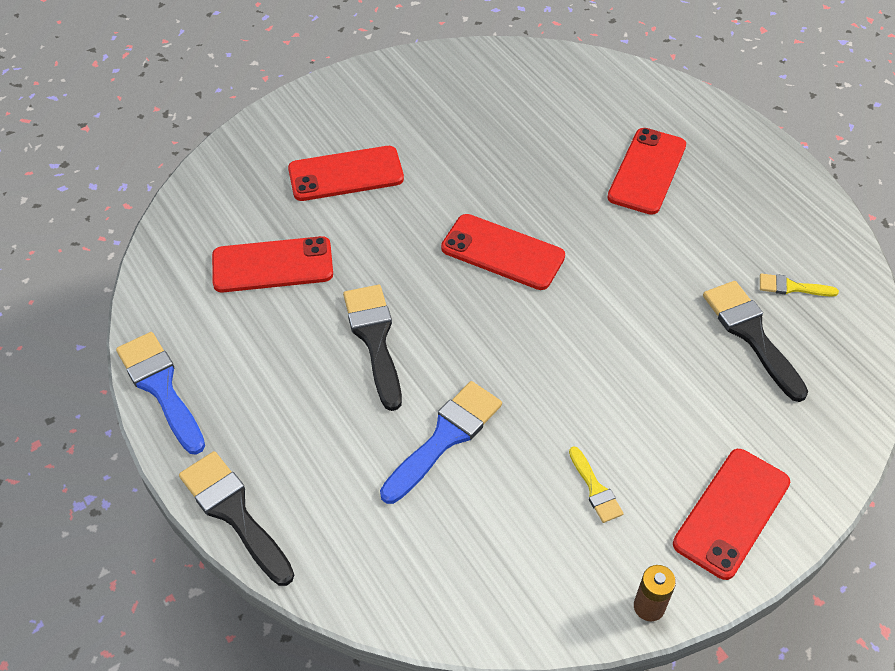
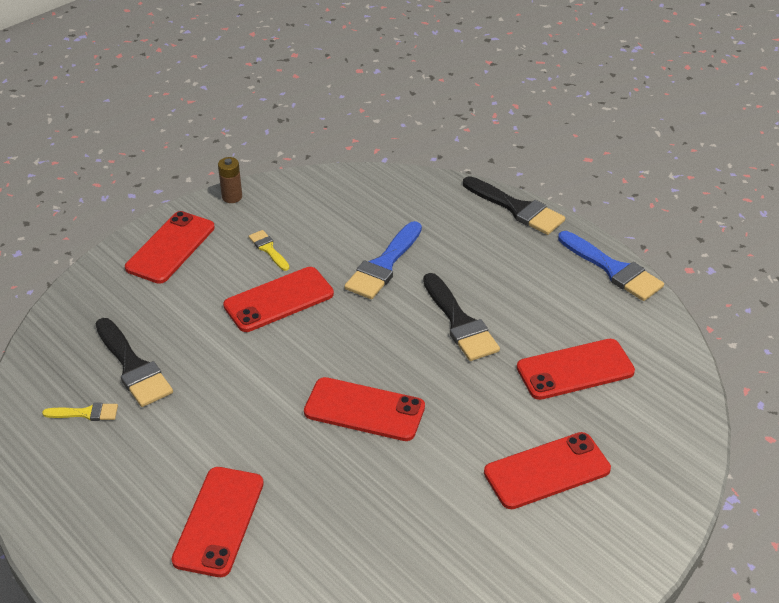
camera: 170 degrees right, 10 degrees down
none -> red phone [223,267,334,332]

